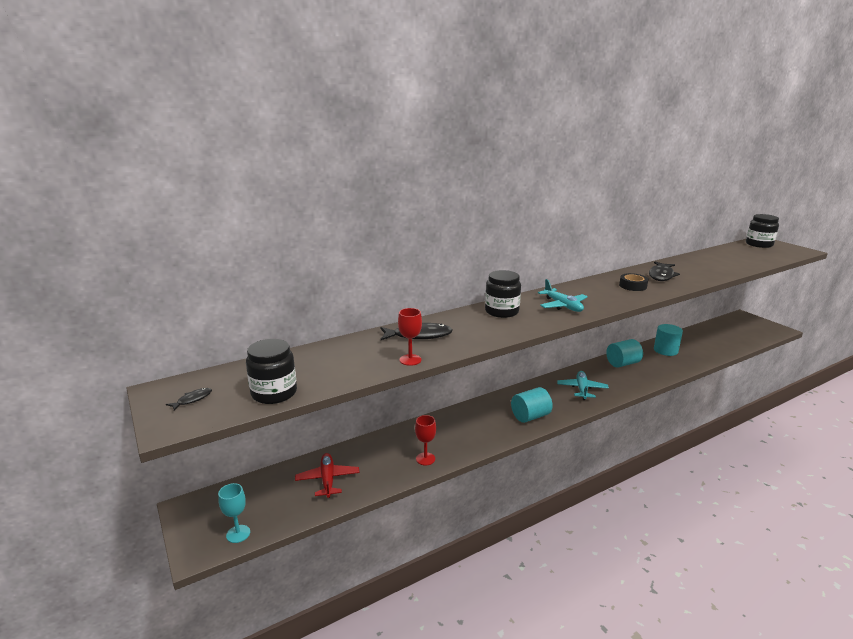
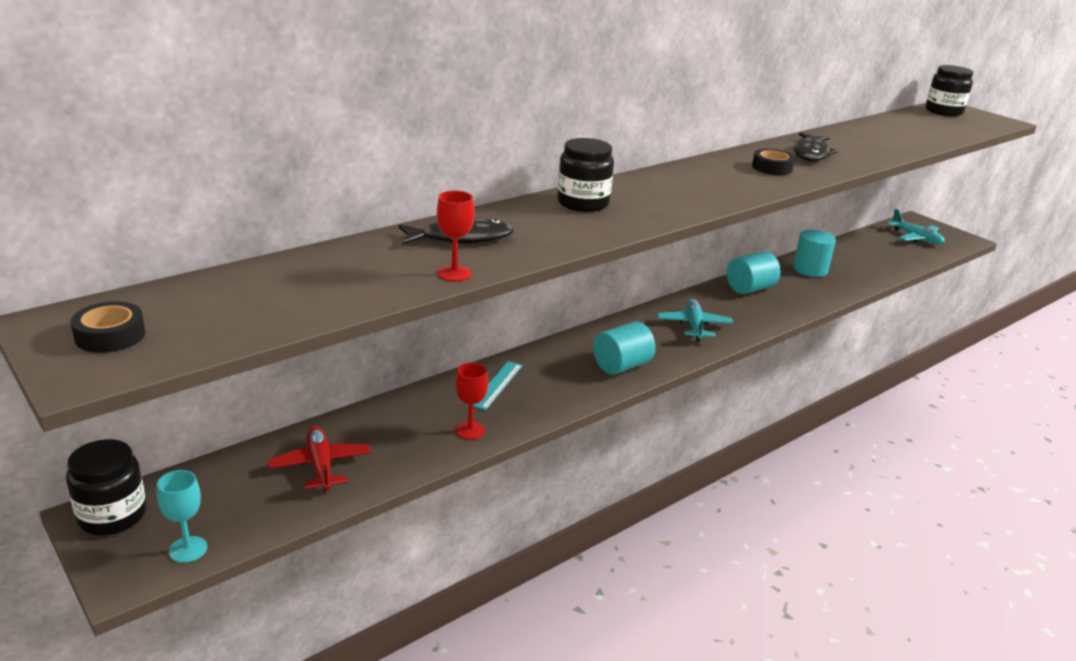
camera: 10 degrees left, 5 degrees up
black fish [166,388,212,411] -> black tape [71,301,145,353]
black jar [246,339,297,404] -> black jar moved to [66,439,147,535]
turquoise plane [538,279,588,312] -> turquoise plane moved to [887,209,945,245]
none -> turquoise ruler [473,361,523,410]

